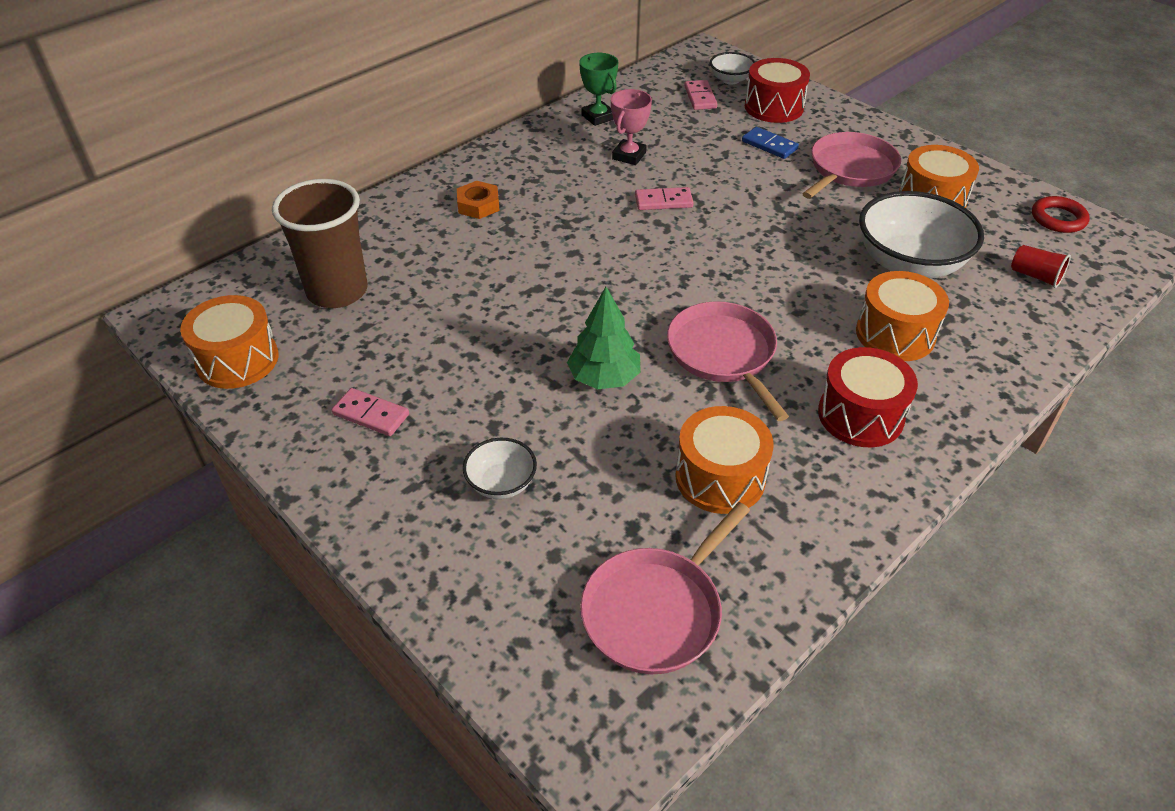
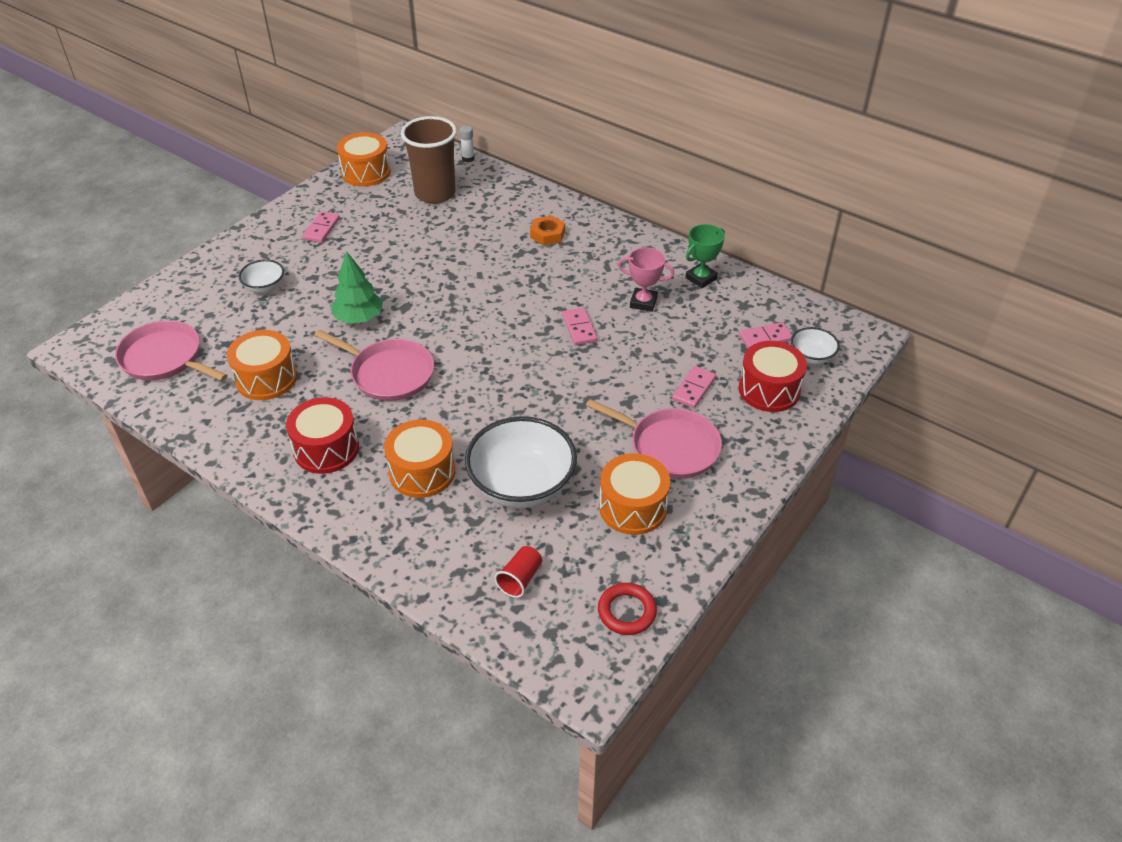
camera: 80 degrees right, 0 degrees up
pink pan [667,301,789,421] -> pink pan turned 60 degrees clockwise [314,330,434,401]
blue domino [742,127,799,159] -> pink domino [672,366,716,408]
none -> white glue stick [460,125,474,162]

